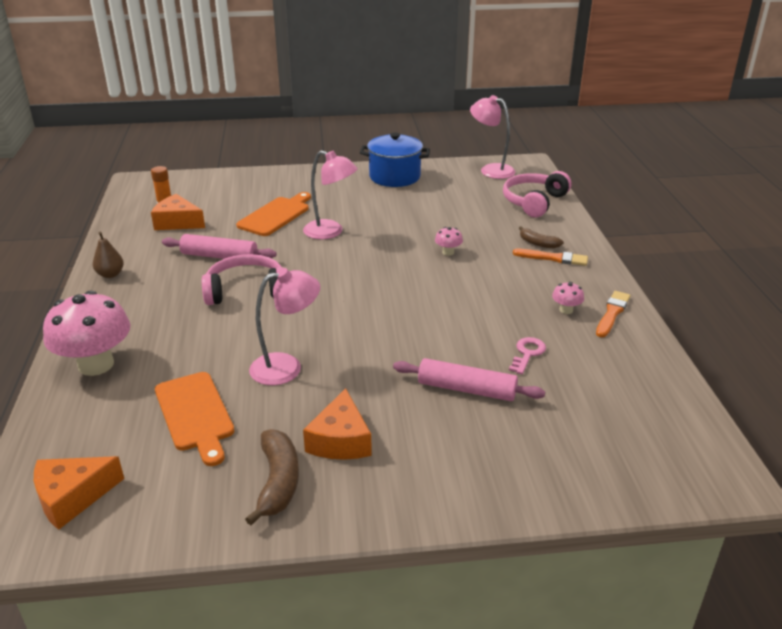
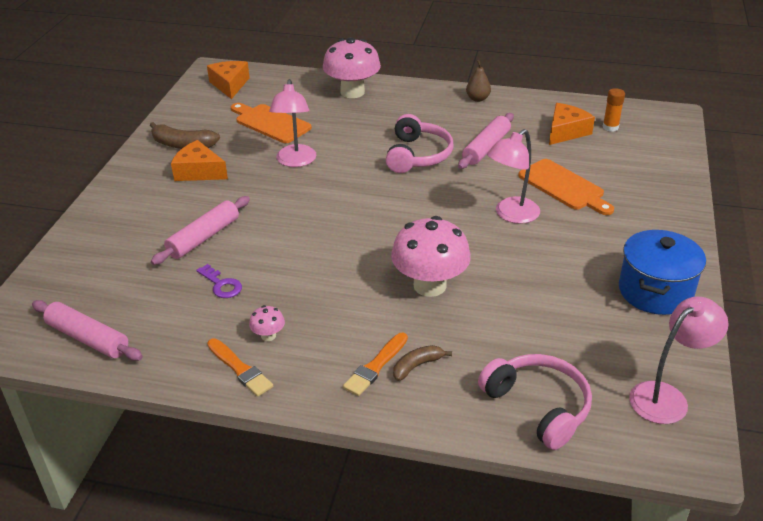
camera: 110 degrees right, 5 degrees up
orange cutting board [155,372,234,466] -> orange cutting board turned 45 degrees clockwise [231,103,312,143]
pink mushroom [435,227,463,256] -> pink mushroom [391,216,471,297], size x2.34
pink key [509,337,546,374] -> purple key [196,264,242,298]
none -> pink rolling pin [32,300,143,361]

